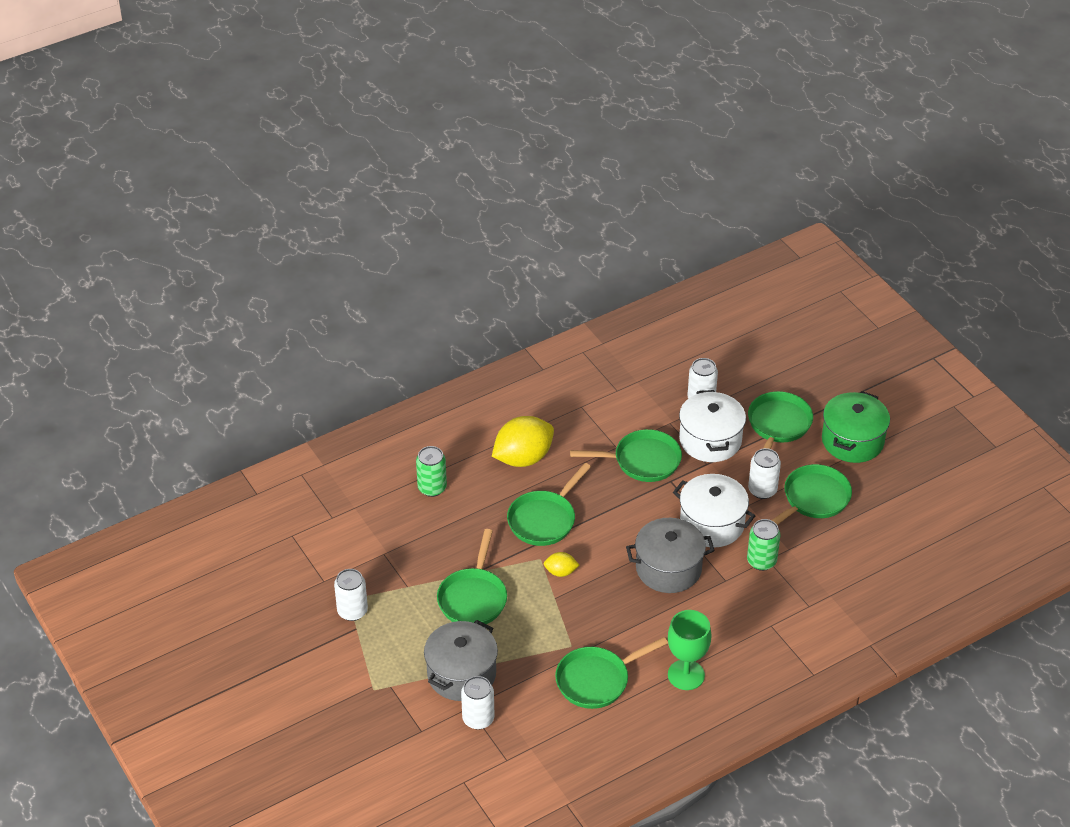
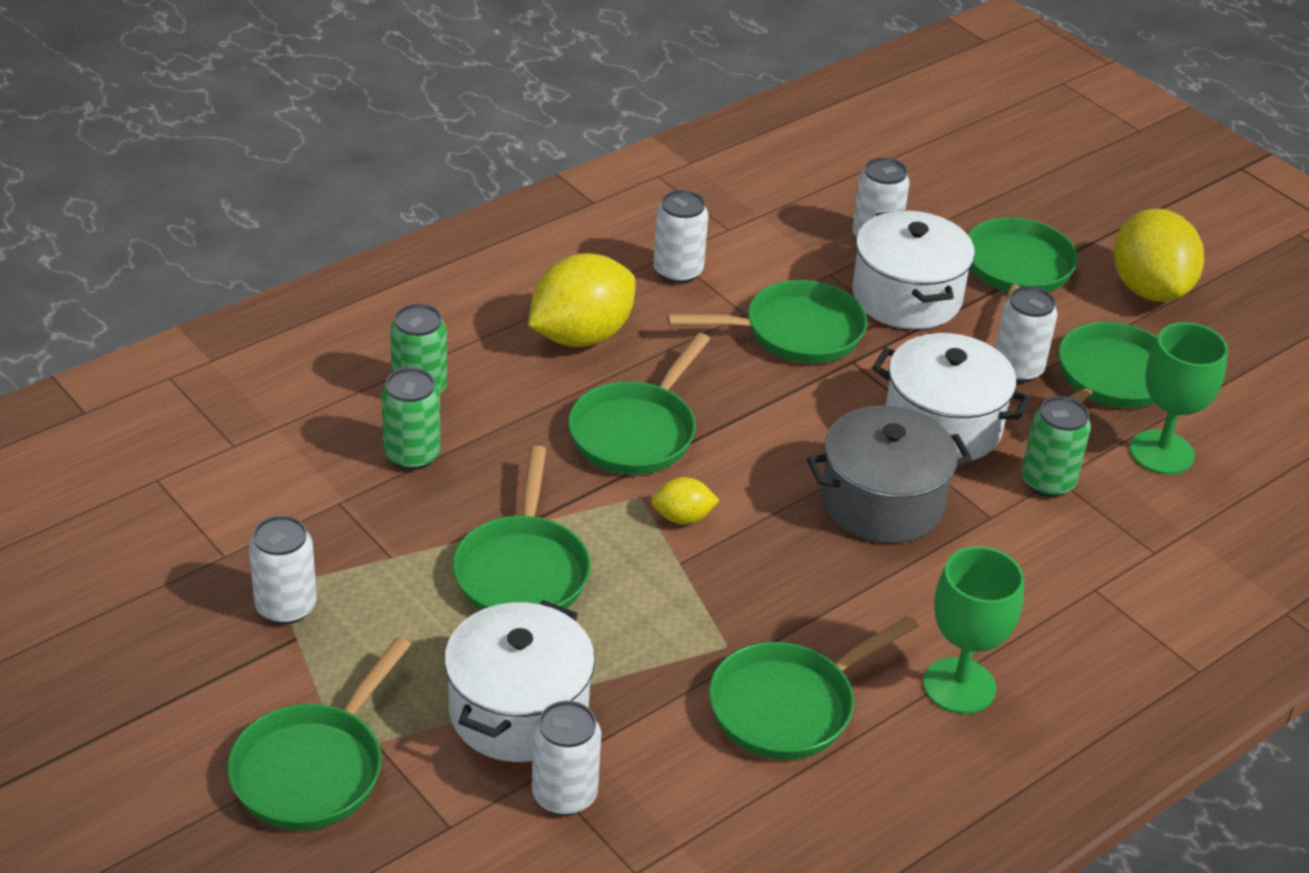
camera: 10 degrees left, 5 degrees down
grey pot [424,620,498,701] -> white pot [444,600,595,762]
green pot [822,391,890,463] -> yellow lemon [1114,209,1204,302]
none -> green pan [227,637,411,830]
none -> green can [381,368,441,470]
none -> white can [653,190,708,284]
none -> green goblet [1130,322,1228,475]

